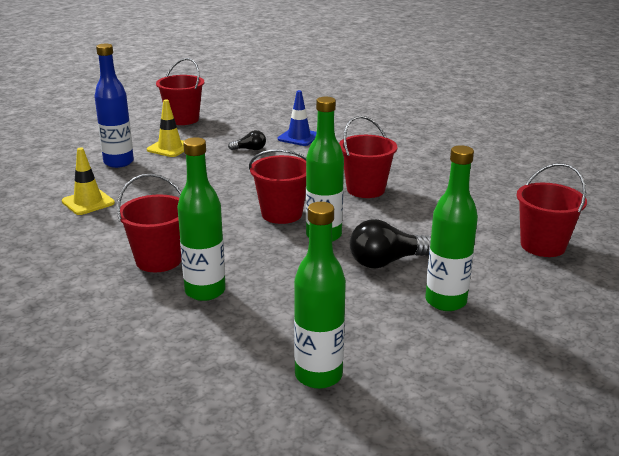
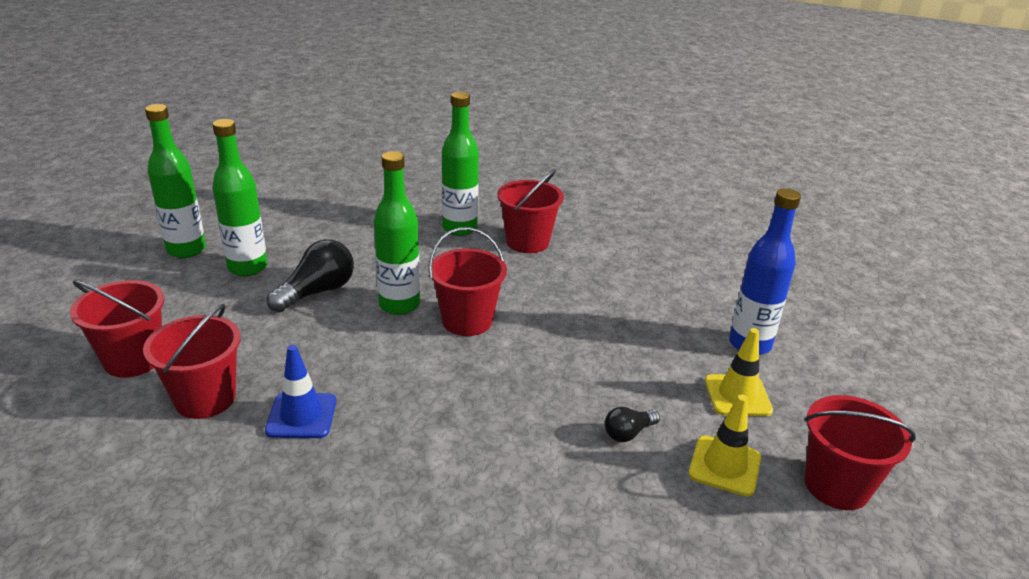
camera: 150 degrees right, 5 degrees up
yellow traffic cone [62,148,115,215] -> yellow traffic cone moved to [688,395,761,497]
blue traffic cone [278,90,317,146] -> blue traffic cone moved to [265,345,336,438]
green bottle [294,202,346,389] -> green bottle moved to [145,104,206,258]
red bucket [339,116,397,198] -> red bucket moved to [143,304,241,419]

